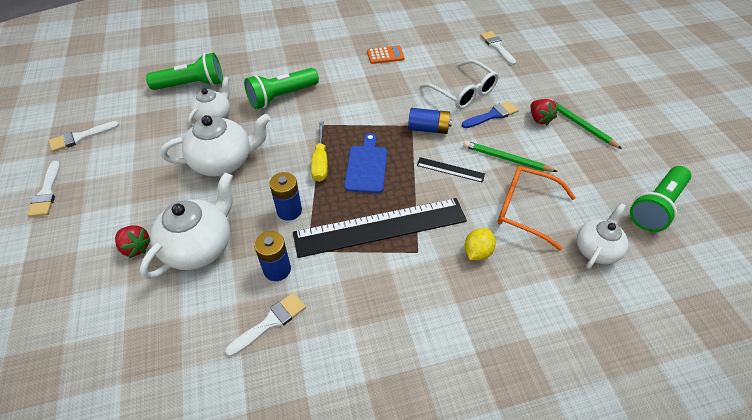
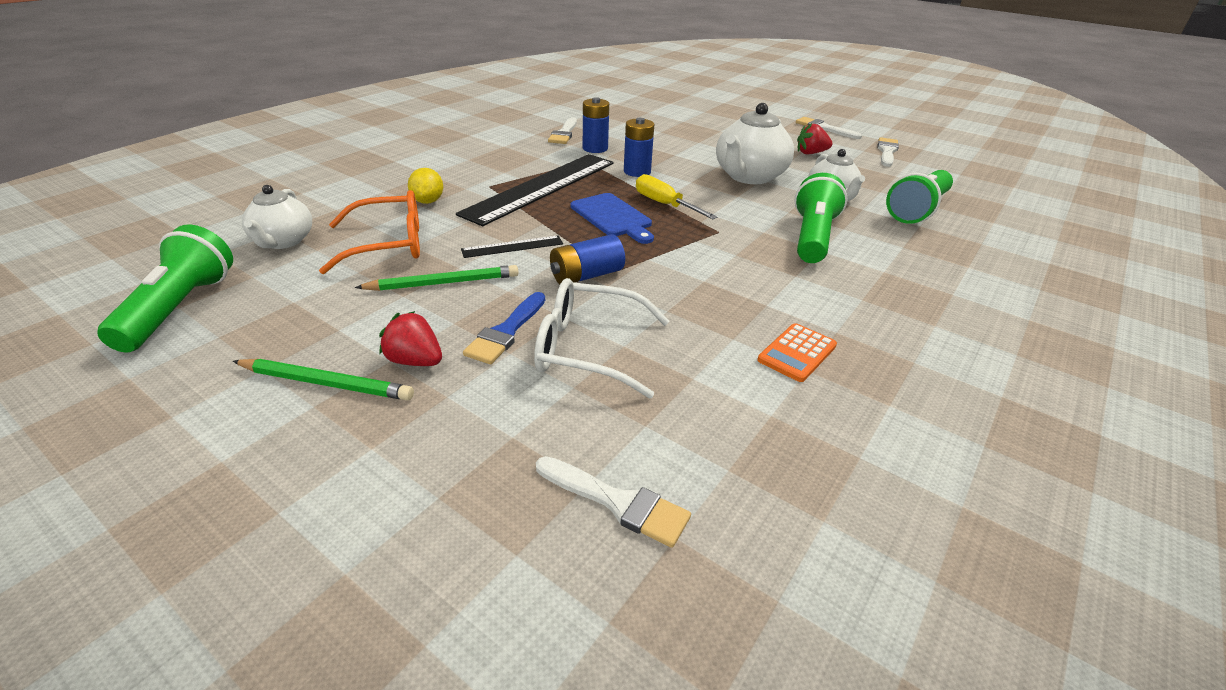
camera: 140 degrees right, 15 degrees down
red strawberry [115,226,150,258] -> red strawberry moved to [797,123,832,154]
white teapot [140,172,233,279] -> none

